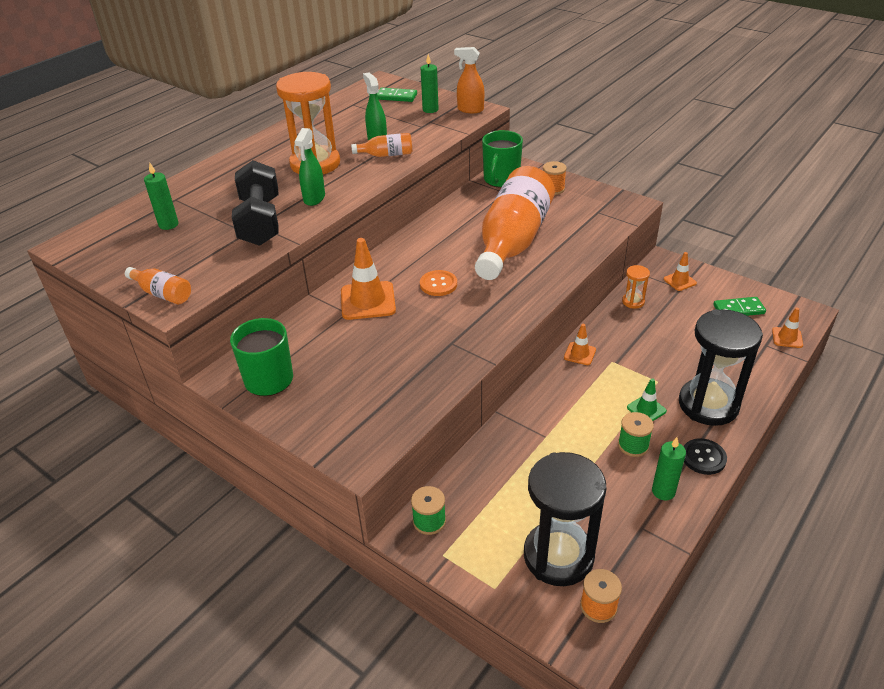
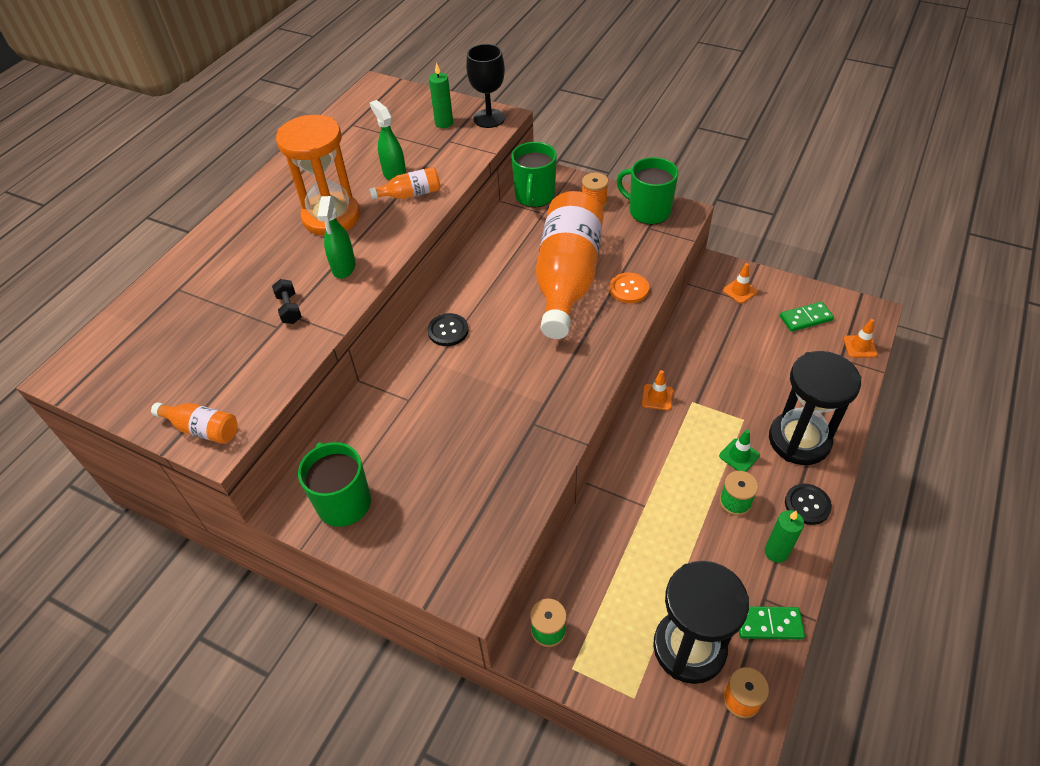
camera: 10 degrees left, 10 degrees up
green candle [144,162,179,230] -> none
black dumbbell [232,160,279,246] -> black dumbbell [272,279,302,324], size x0.43
orange traffic cone [341,238,396,320] -> none
green domino [377,88,417,102] -> green domino moved to [739,606,805,640]
orange button [420,270,457,296] -> orange button moved to [610,273,649,303]
orange spray bottle [454,47,484,113] -> black goblet [466,44,505,128]
orange hourglass [622,265,650,309] -> none
none -> black button [428,313,468,346]
none -> green mug [617,157,679,225]

